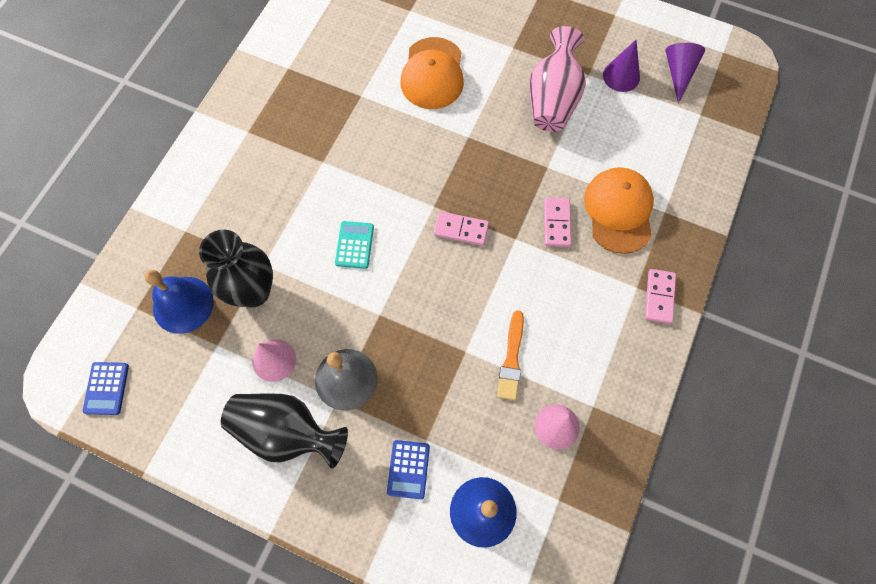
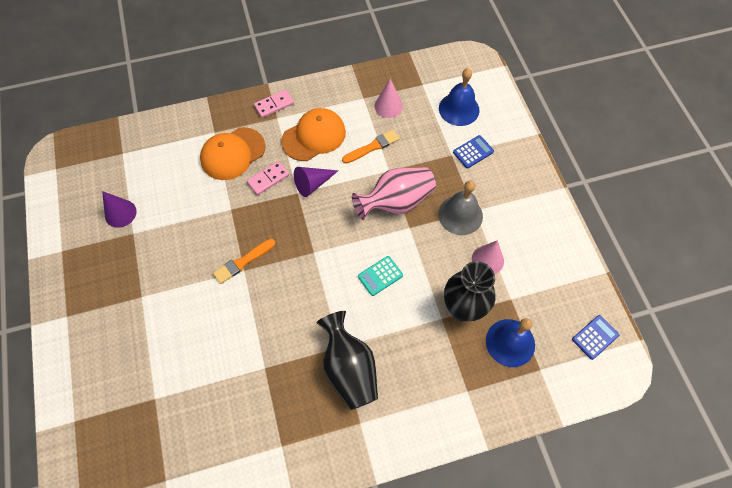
camera: 130 degrees left, 5 degrees down
black vase [221,393,348,469] -> black vase moved to [316,311,378,410]
orange cap [400,37,464,109] -> orange cap moved to [281,108,346,161]
pink domino [434,211,489,246] -> none
pink vase [529,26,586,132] -> pink vase moved to [352,167,436,220]
purple cone [665,43,705,104] -> purple cone moved to [294,167,339,197]
none -> orange brush [213,239,276,284]

